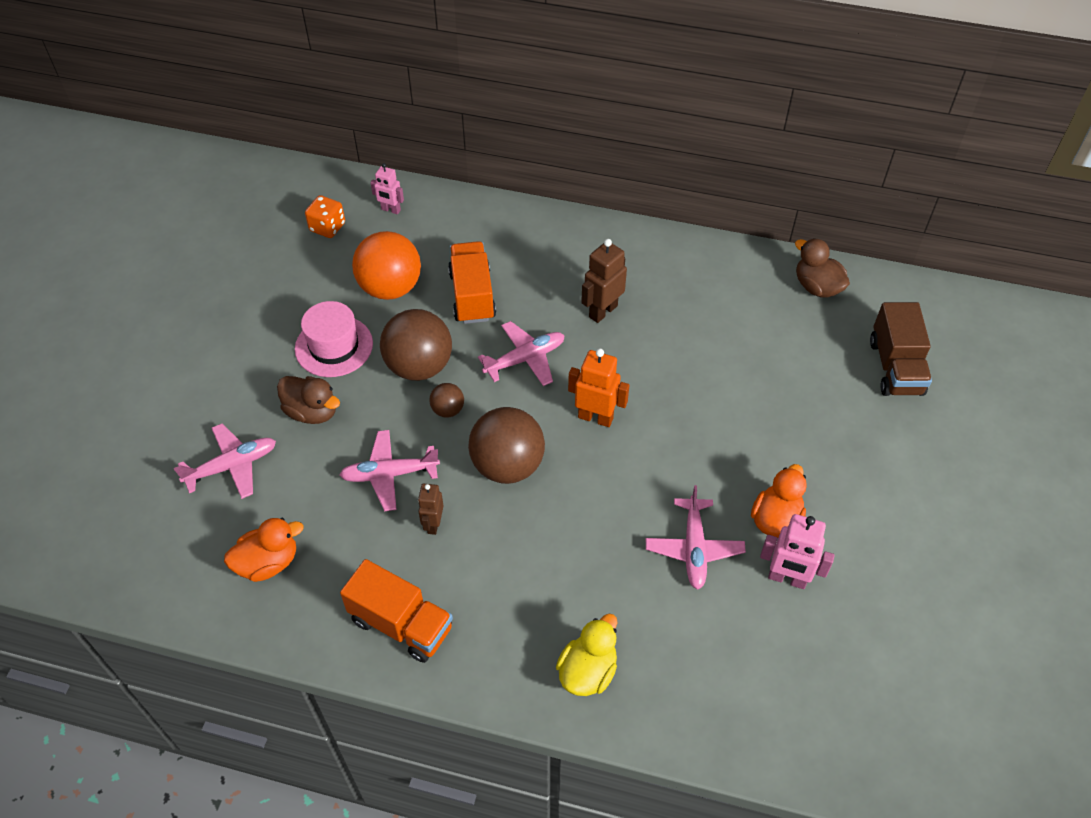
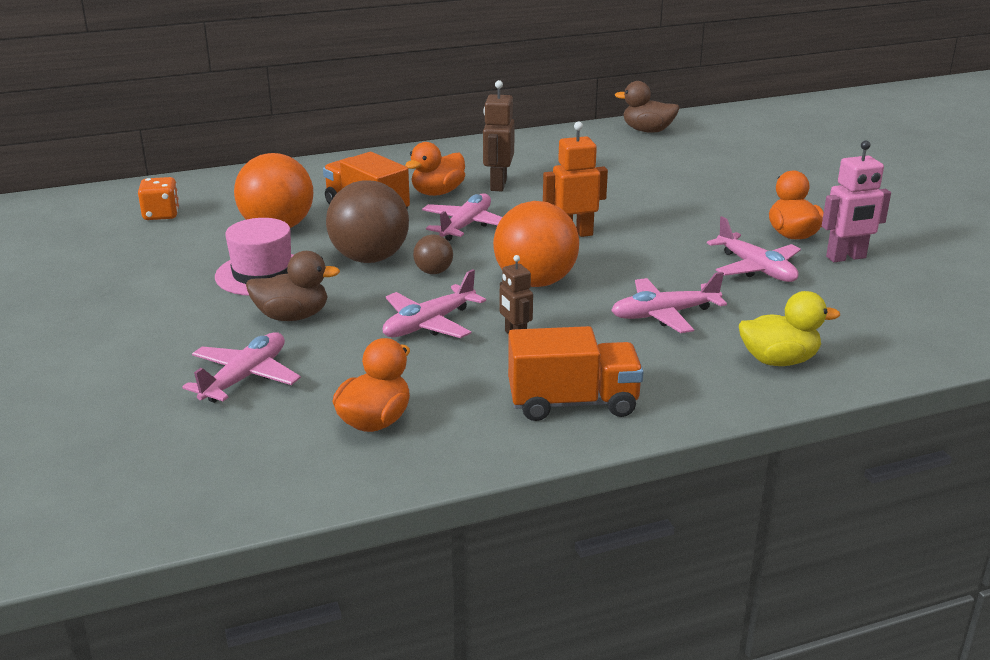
camera: 35 degrees left, 25 degrees down
pink robot [370,163,404,214] -> none
brown ball [468,407,545,484] -> orange ball [493,201,579,287]
yellow duck [556,614,617,696] -> yellow duck turned 90 degrees clockwise [739,291,840,366]
brown truck [870,302,932,396] -> none
none -> orange duck [405,142,465,196]
none -> pink plane [611,272,727,333]

